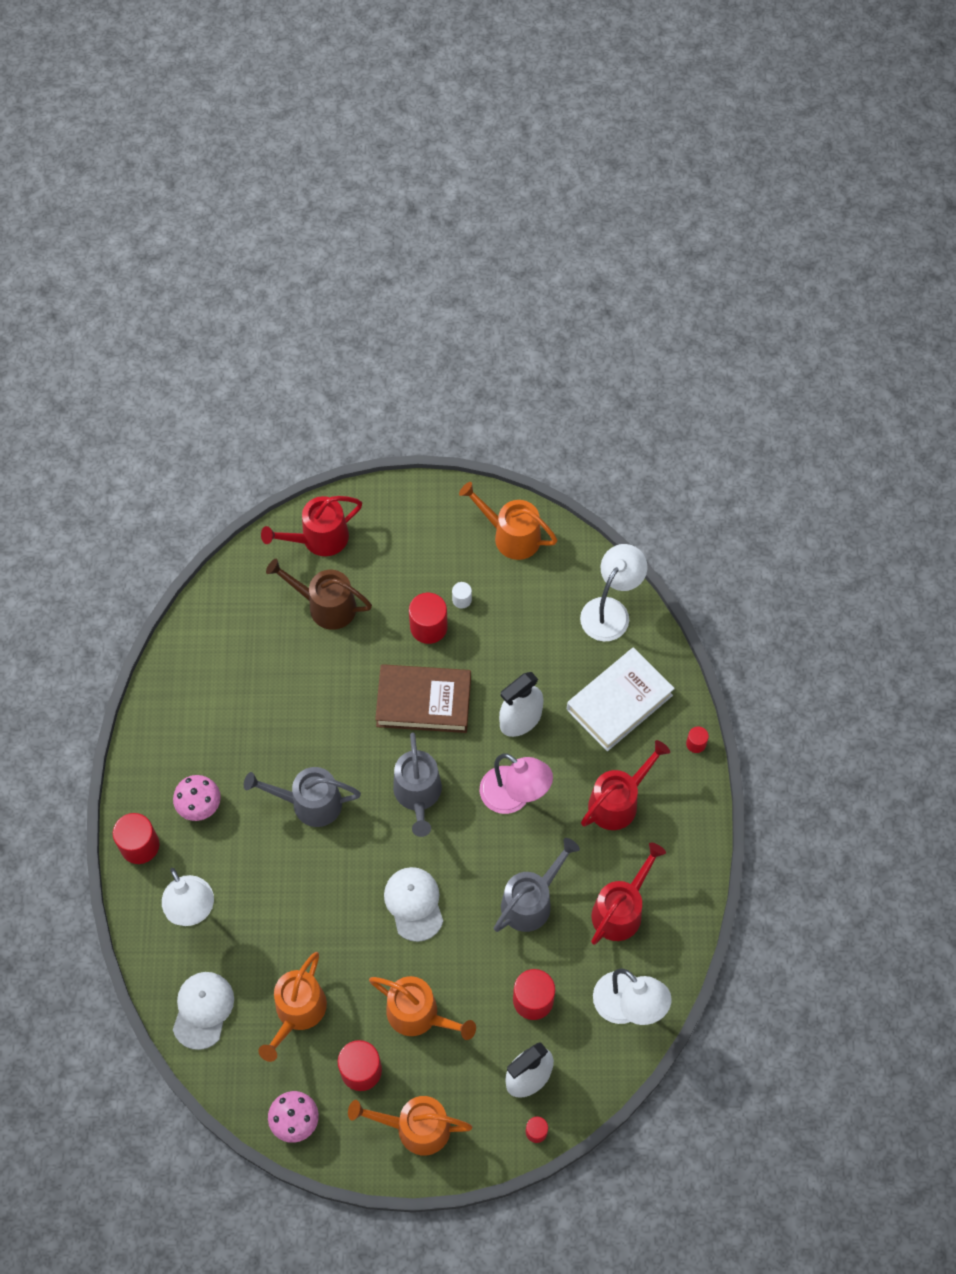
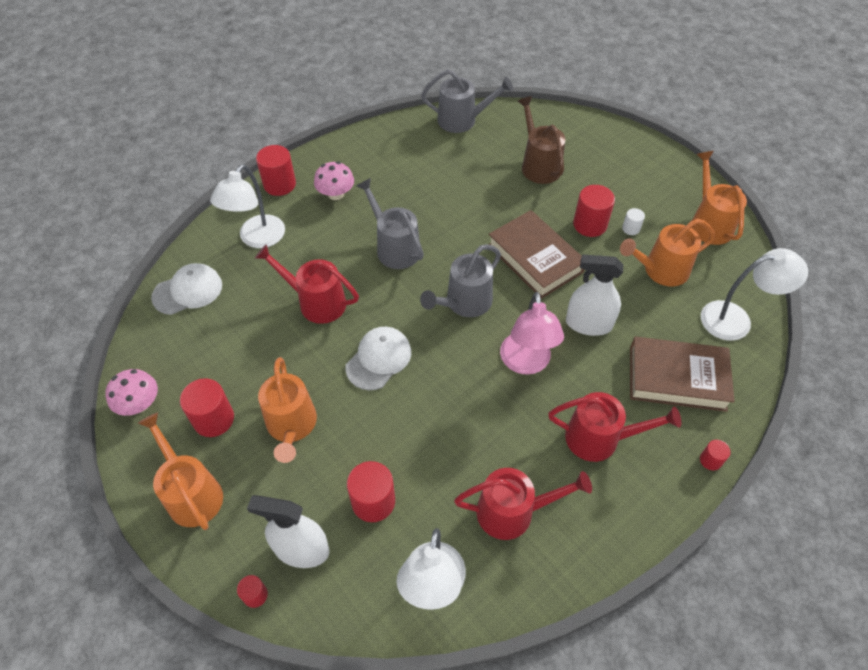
camera: 50 degrees right, 10 degrees down
orange watering can [258,952,327,1062] -> orange watering can moved to [620,219,715,286]
red watering can [261,496,362,556] -> red watering can moved to [255,244,359,324]
grey watering can [494,838,580,932] -> grey watering can moved to [421,70,513,133]
white book [567,647,675,751] -> brown book [630,337,735,412]

